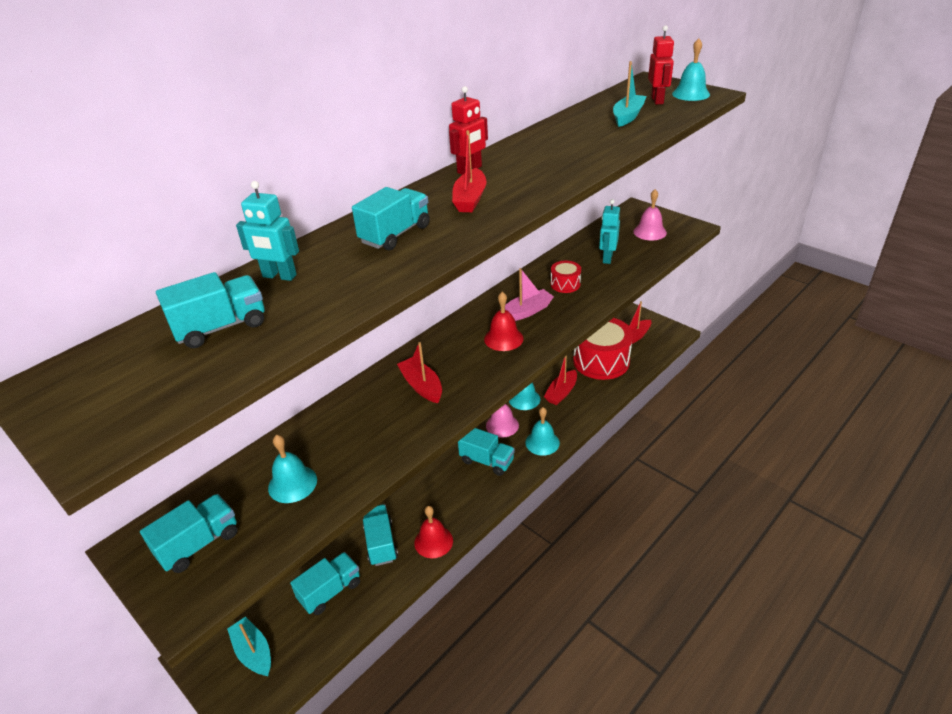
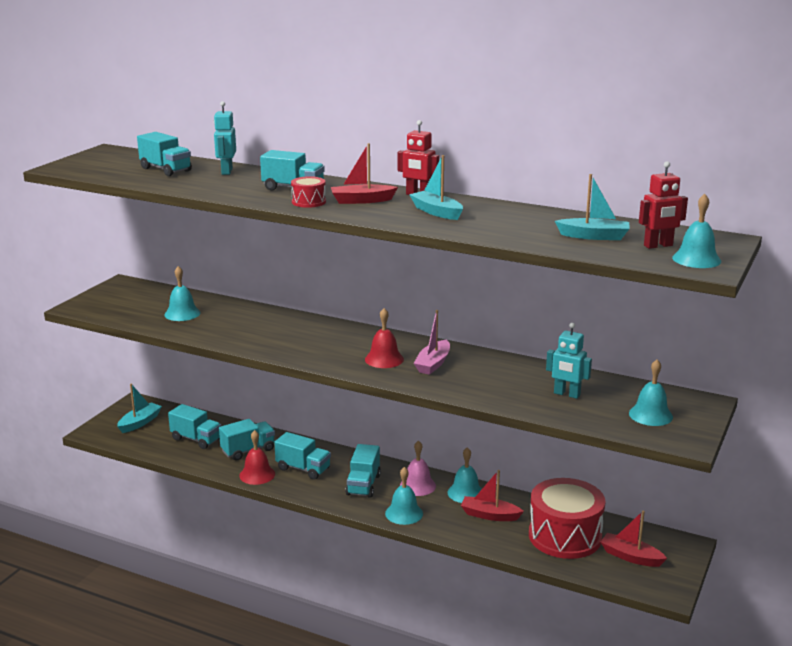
camera: 70 degrees right, 15 degrees down
turquoise truck [140,494,238,573] -> turquoise truck moved to [274,432,331,480]
red boat [397,342,442,403] -> none
pink boat [505,268,554,321] -> pink boat turned 75 degrees clockwise [414,310,450,375]
red drum [551,261,581,293] -> red drum moved to [291,176,326,208]
turquoise robot [599,199,620,264] -> turquoise robot turned 150 degrees counterclockwise [546,323,592,399]
pink bell [633,189,667,240] -> turquoise bell [629,360,673,426]
none -> turquoise boat [409,155,463,220]

